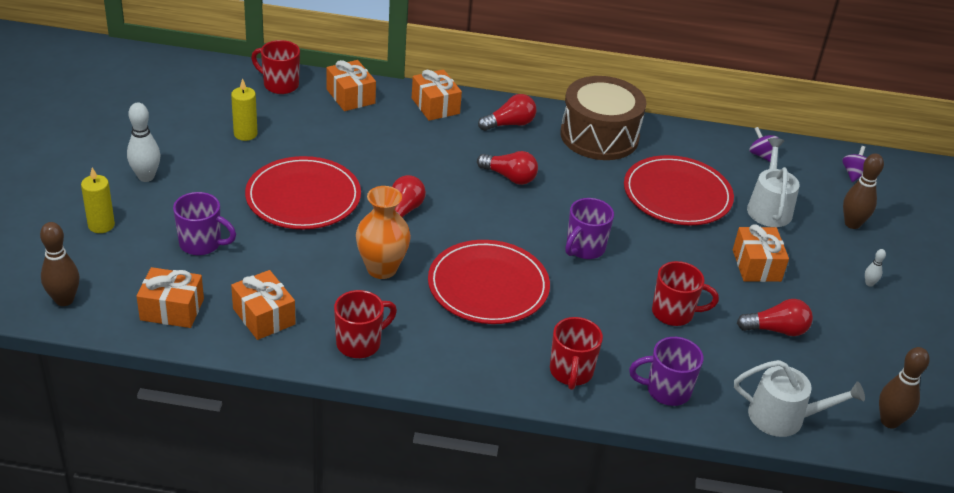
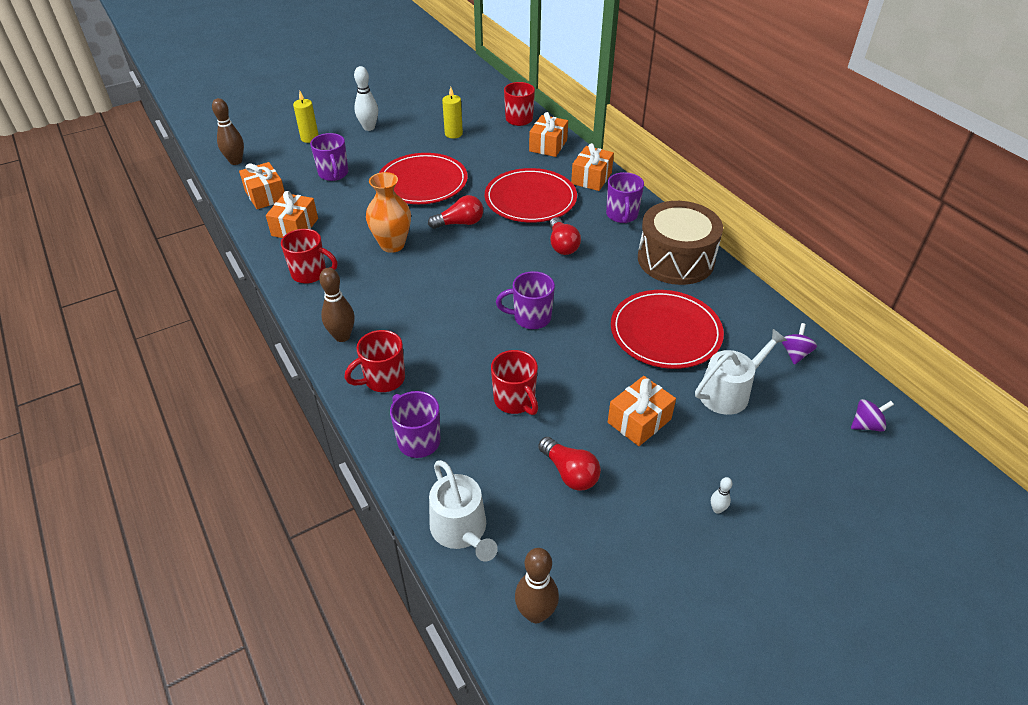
camera: 55 degrees right, 5 degrees up
red plate [428,240,550,324] -> red plate moved to [485,168,577,223]
red light bulb [478,94,536,131] -> purple mug [606,172,644,223]
brown bowling pin [843,153,884,229] -> brown bowling pin moved to [319,268,355,342]

